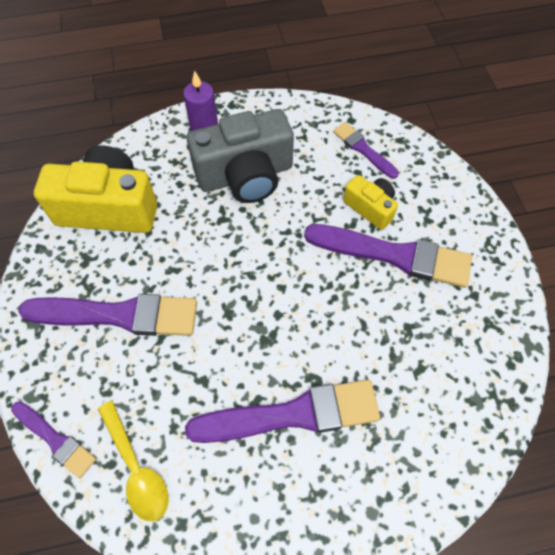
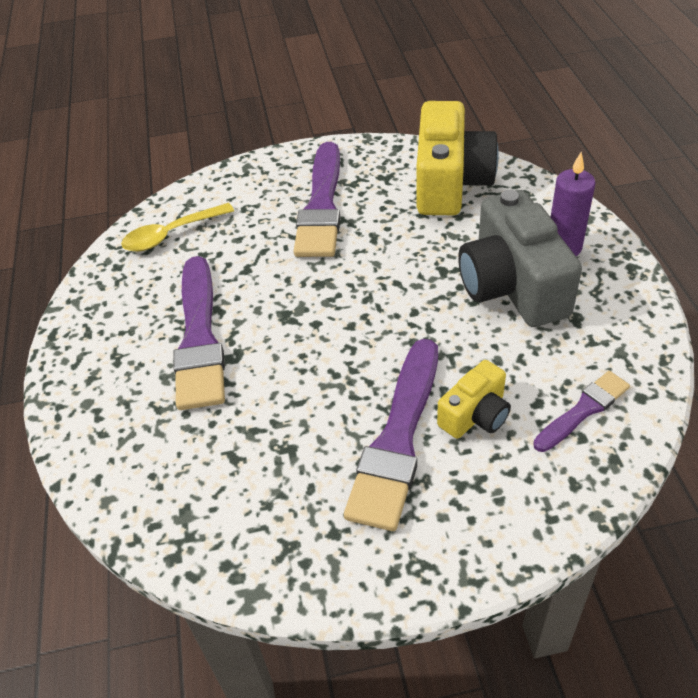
camera: 95 degrees right, 15 degrees down
purple brush [11,401,96,478] -> none

